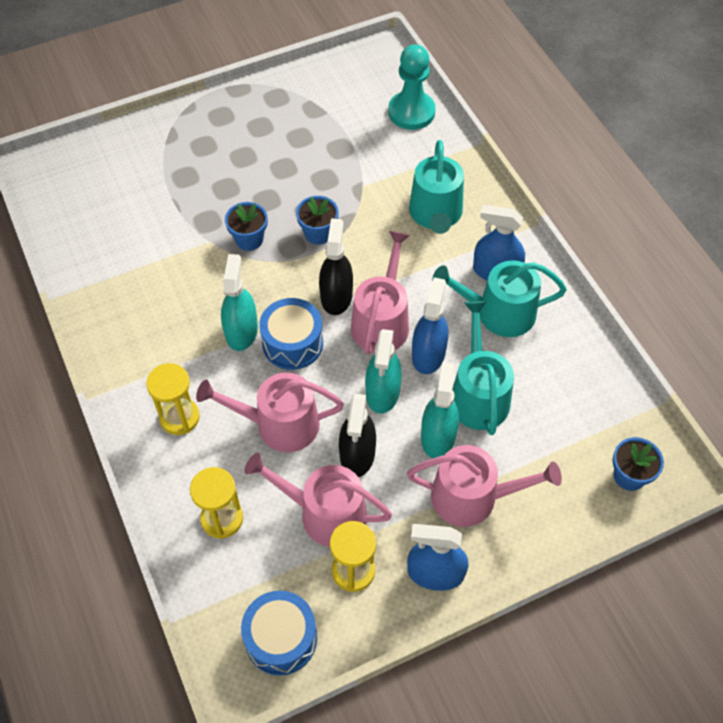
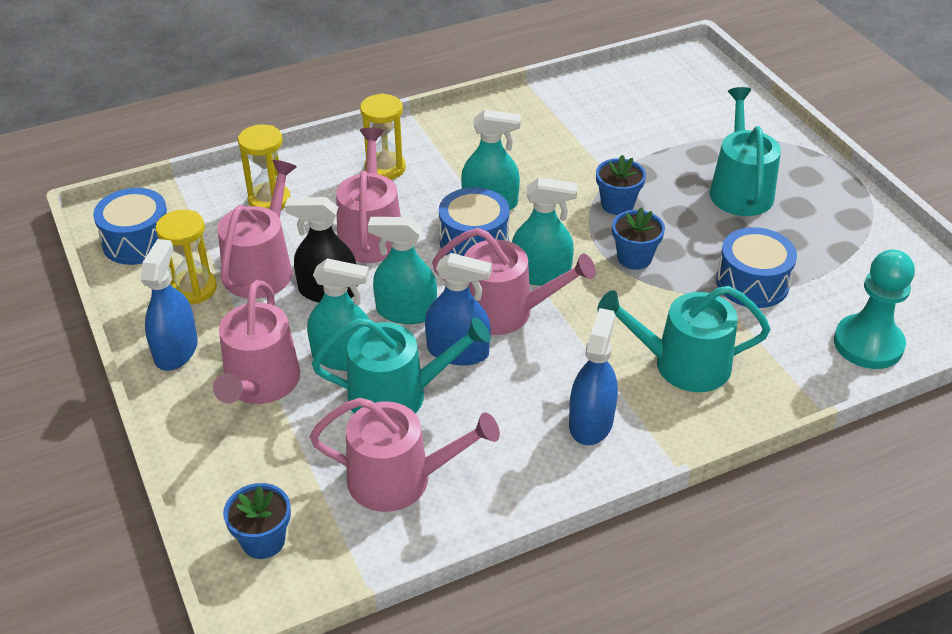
camera: 90 degrees right, 15 degrees down
black spray bottle [319,218,353,315] -> turquoise spray bottle [512,178,578,286]
turquoise watering can [432,260,567,337] -> turquoise watering can moved to [710,87,781,216]
none -> pink watering can [310,398,500,512]
none -> blue drum [716,227,797,308]

